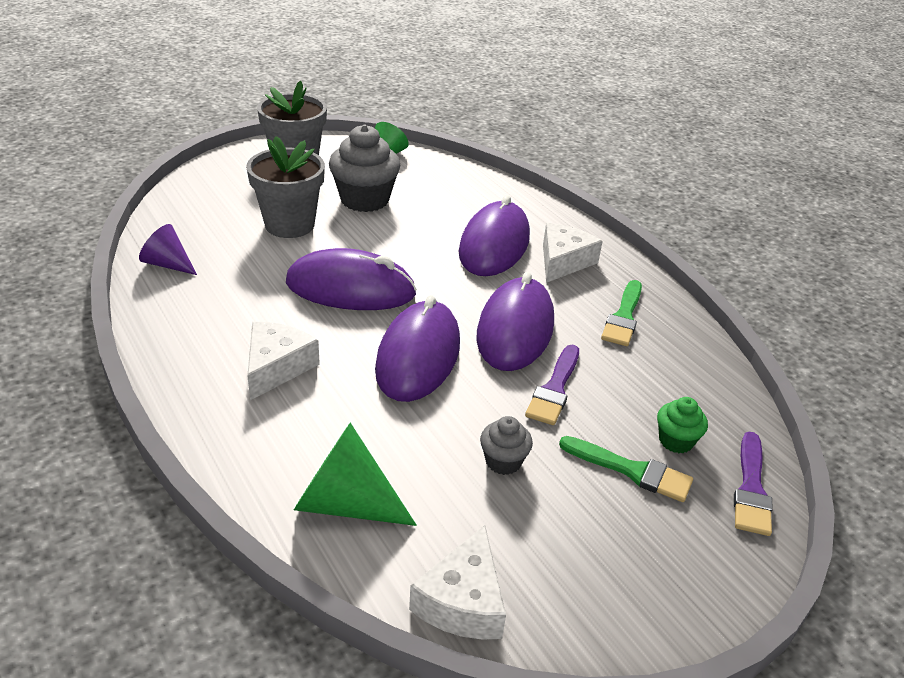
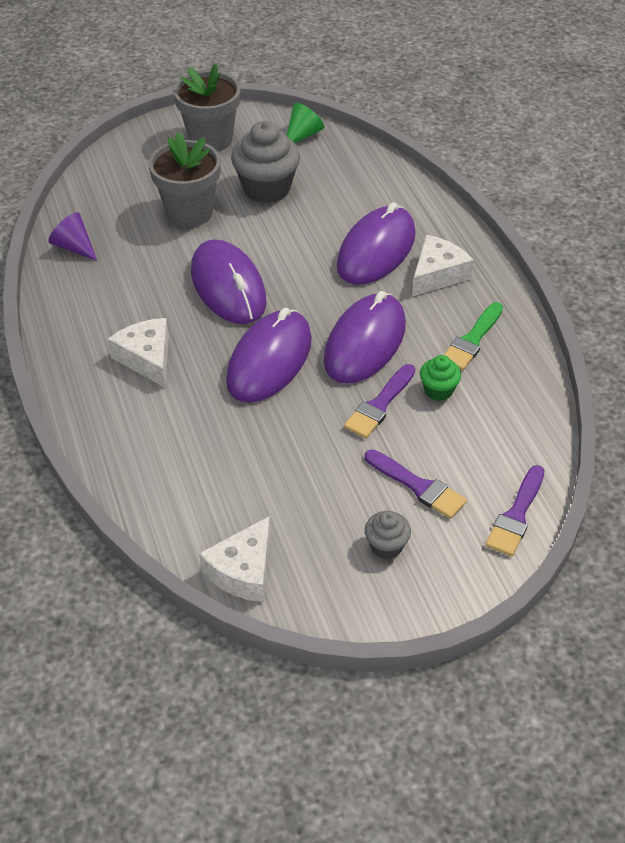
camera: 15 degrees right, 10 degrees up
white cheese [247,322,320,400] -> white cheese turned 60 degrees counterclockwise [108,318,169,388]
purple mouse [286,248,417,310] -> purple mouse turned 45 degrees clockwise [191,239,266,324]
green cone [294,423,417,526] -> none
grey cupcake [480,416,533,475] -> grey cupcake moved to [365,510,411,559]
green brush [559,436,693,502] -> purple brush [365,449,467,519]
green cupcake [657,397,708,453] -> green cupcake moved to [420,355,461,401]

